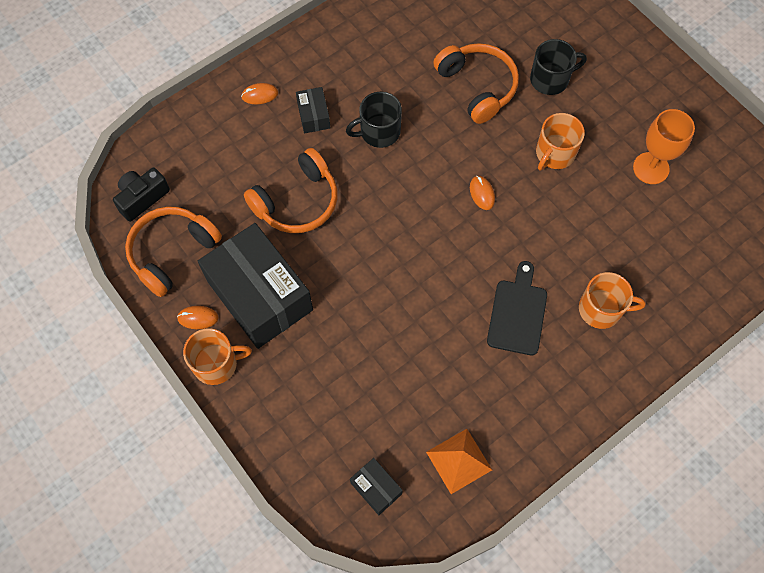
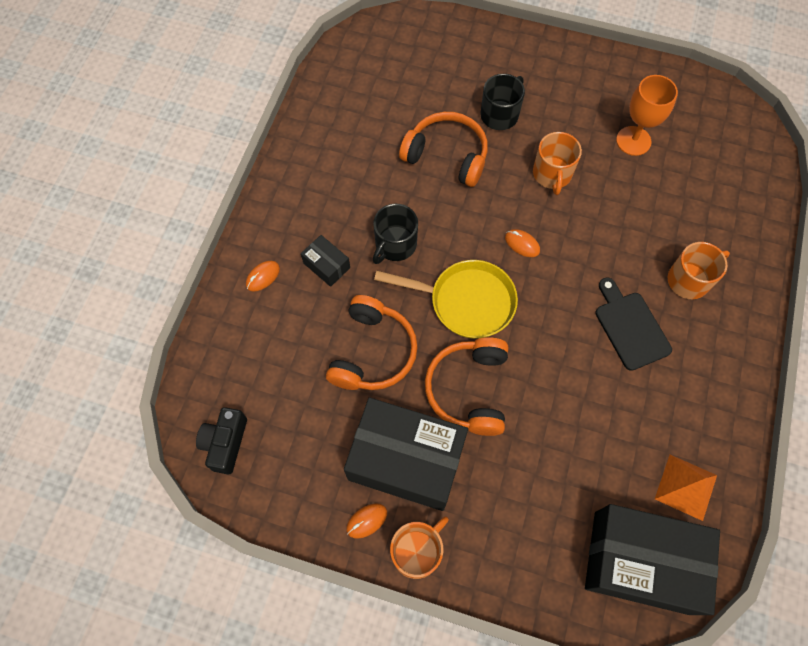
camera: 35 degrees left, 0 degrees up
orange headphones [125,207,222,297] -> orange headphones moved to [425,337,508,436]
black box [350,458,403,515] -> black box [585,504,720,615], size x2.31
none -> yellow pan [374,260,518,339]

